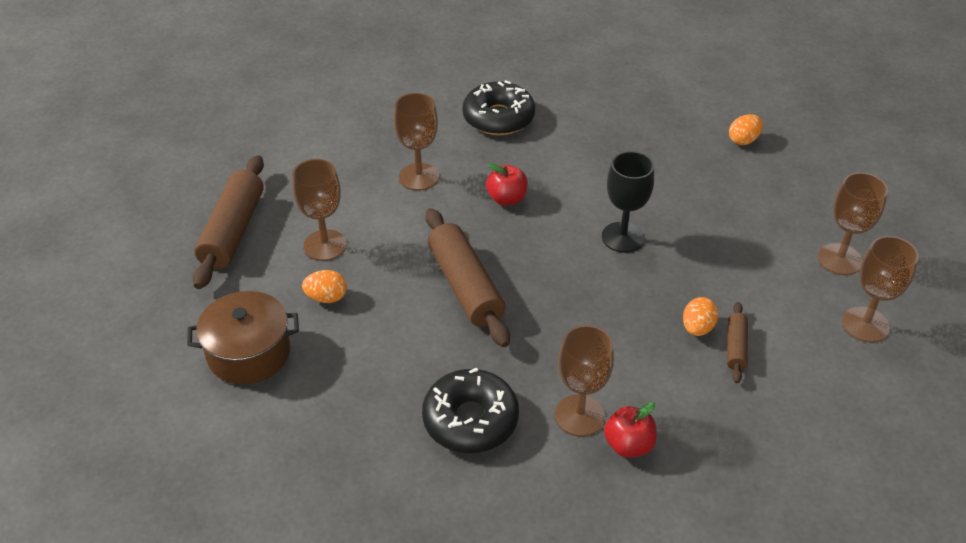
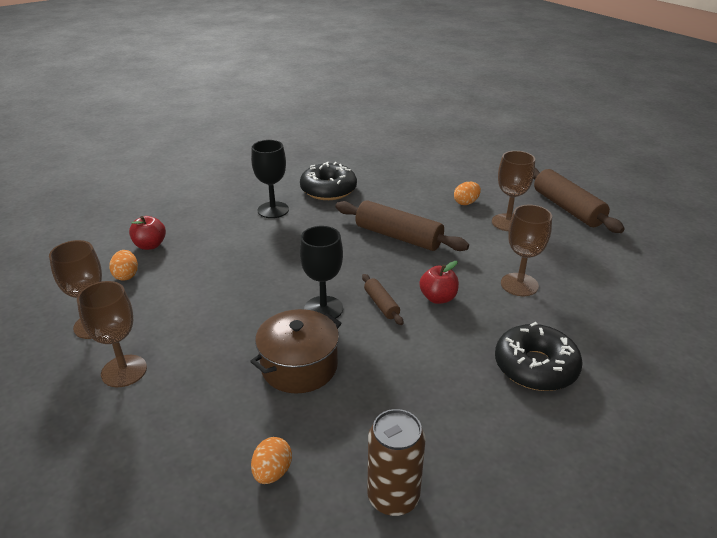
camera: 145 degrees right, 10 degrees down
brown pot [187,291,299,385] -> brown pot moved to [250,309,342,394]
brown goblet [555,325,614,436] -> black goblet [251,140,289,218]
red apple [604,402,657,458] -> red apple moved to [129,216,166,250]
orange egg [683,297,718,336] -> orange egg moved to [109,250,138,281]
brown rolling pin [727,302,748,383] -> brown rolling pin moved to [362,274,404,325]
none -> brown can [367,409,426,516]

